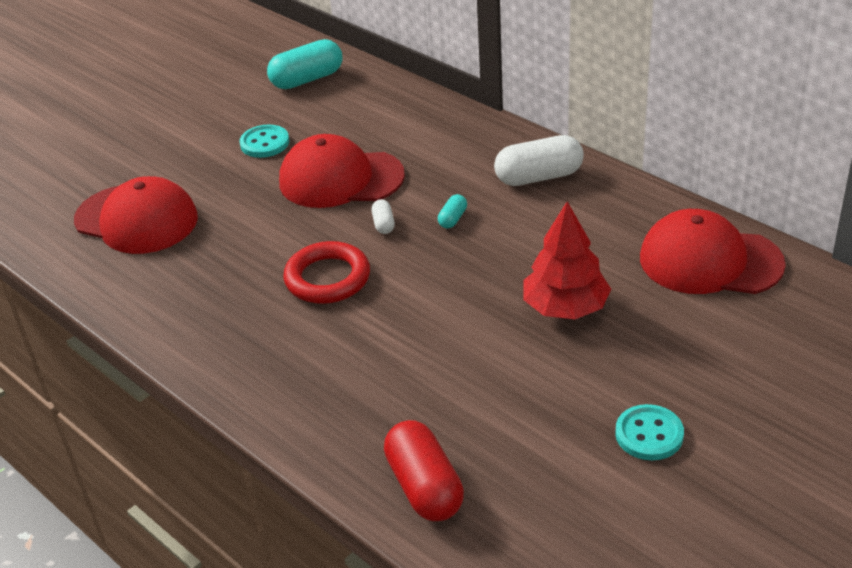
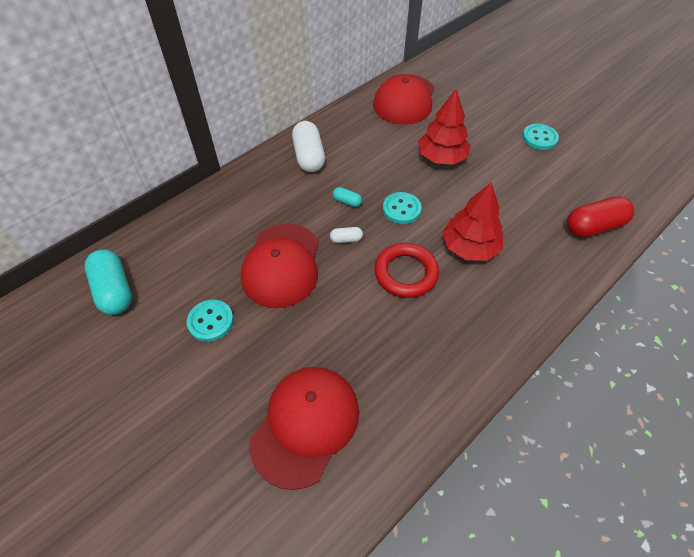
camera: 90 degrees left, 15 degrees up
none -> turquoise button [383,192,422,224]
none -> red tree [442,182,503,261]

